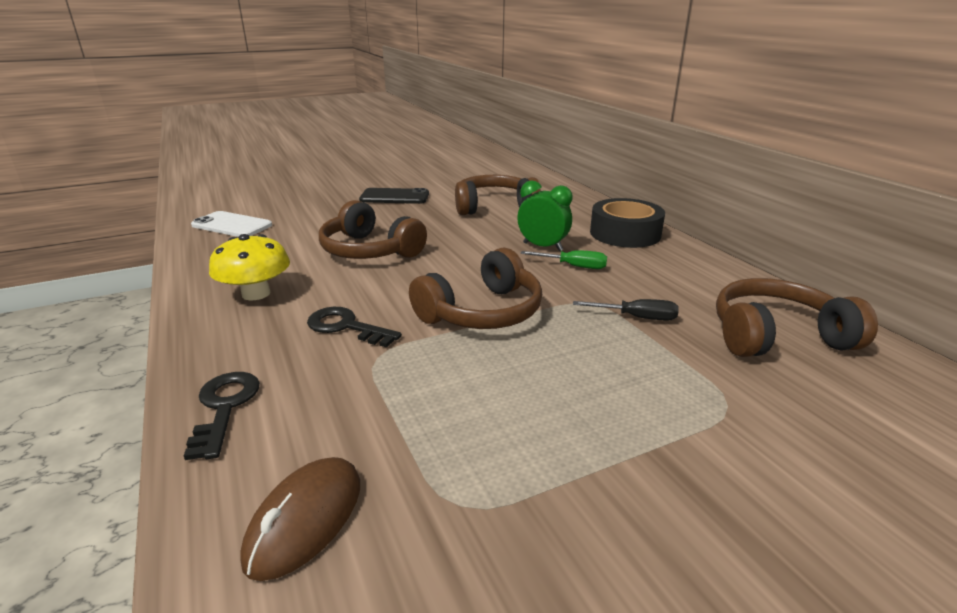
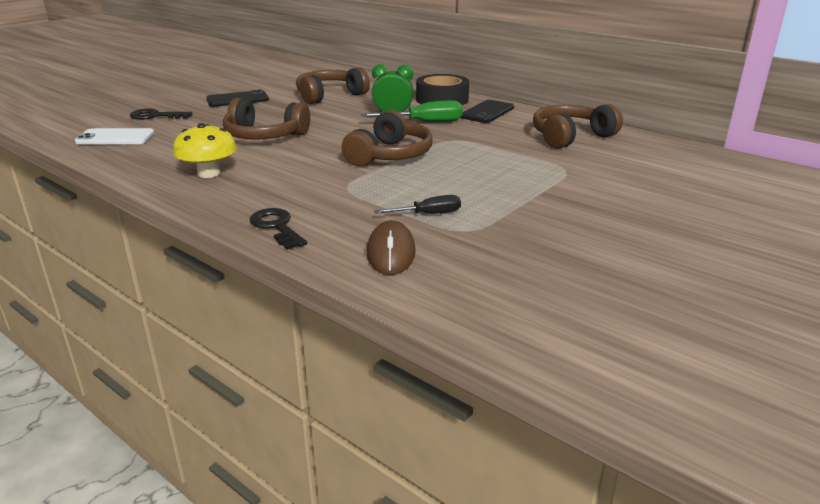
camera: 25 degrees left, 0 degrees up
black key [307,307,402,347] -> black key moved to [130,109,193,120]
green screwdriver [520,250,607,269] -> green screwdriver [361,100,463,122], size x1.59
black screwdriver [573,299,679,321] -> black screwdriver moved to [374,195,461,214]
none -> black phone [460,100,514,123]

